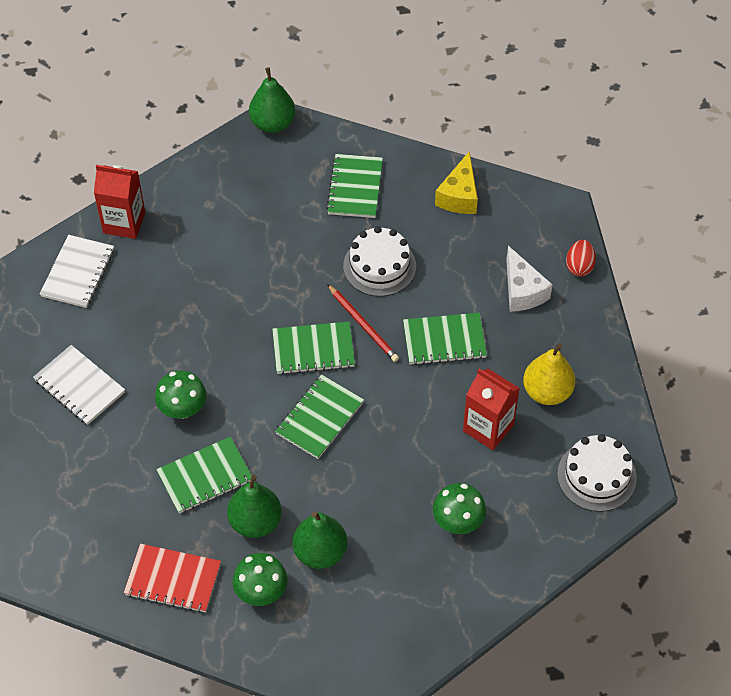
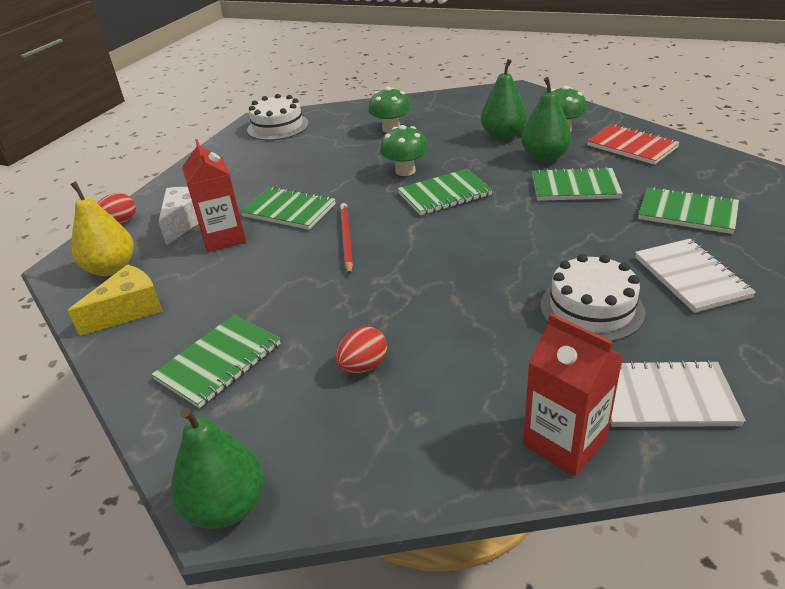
camera: 145 degrees left, 20 degrees down
white notebook [40,235,114,308] -> white notebook turned 45 degrees clockwise [610,360,746,427]
green mushroom [155,371,206,419] -> green mushroom moved to [380,125,428,176]
green notebook [272,321,355,375] -> green notebook moved to [638,186,739,234]
white cake [343,226,416,297] -> white cake moved to [541,254,645,342]
red carton [463,369,520,450] -> red carton moved to [182,139,246,252]
yellow pear [523,343,575,405] -> yellow pear moved to [70,181,134,276]
none -> red egg [335,326,387,373]

